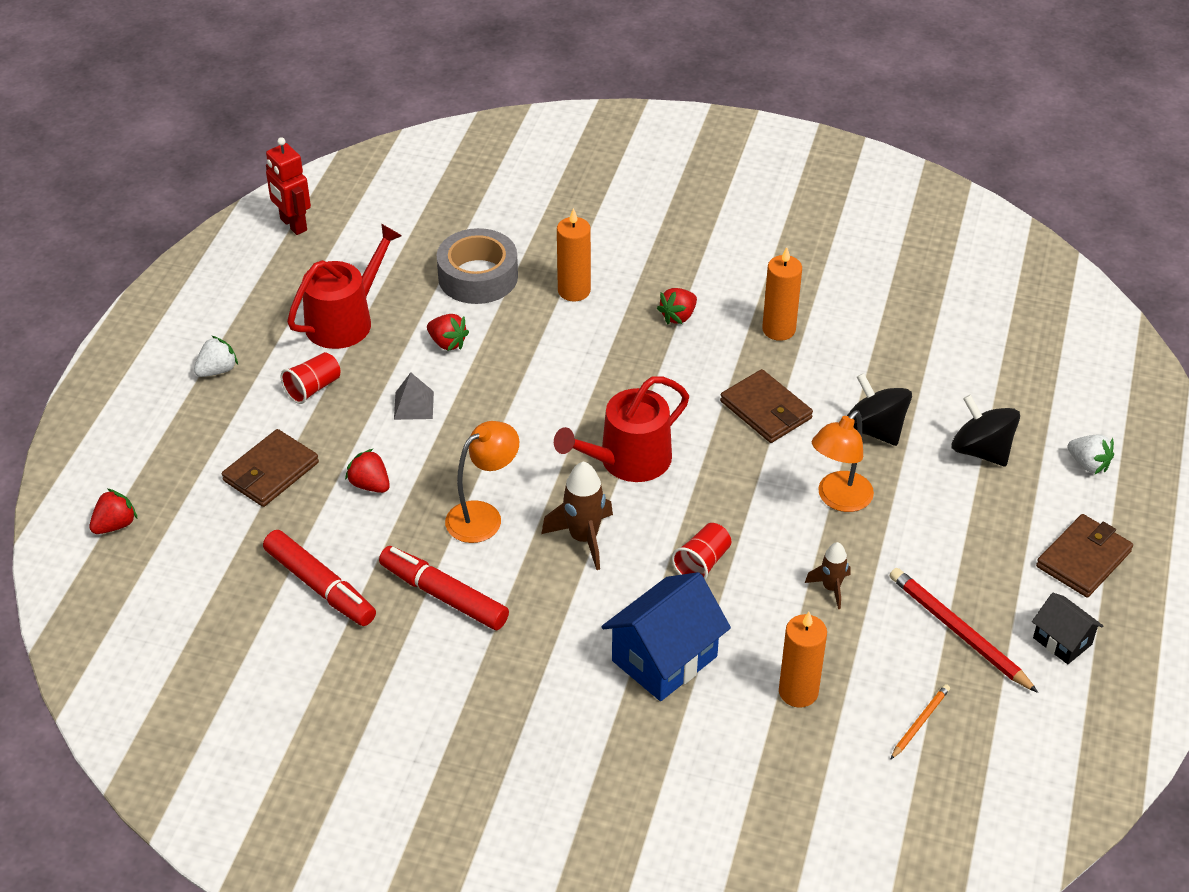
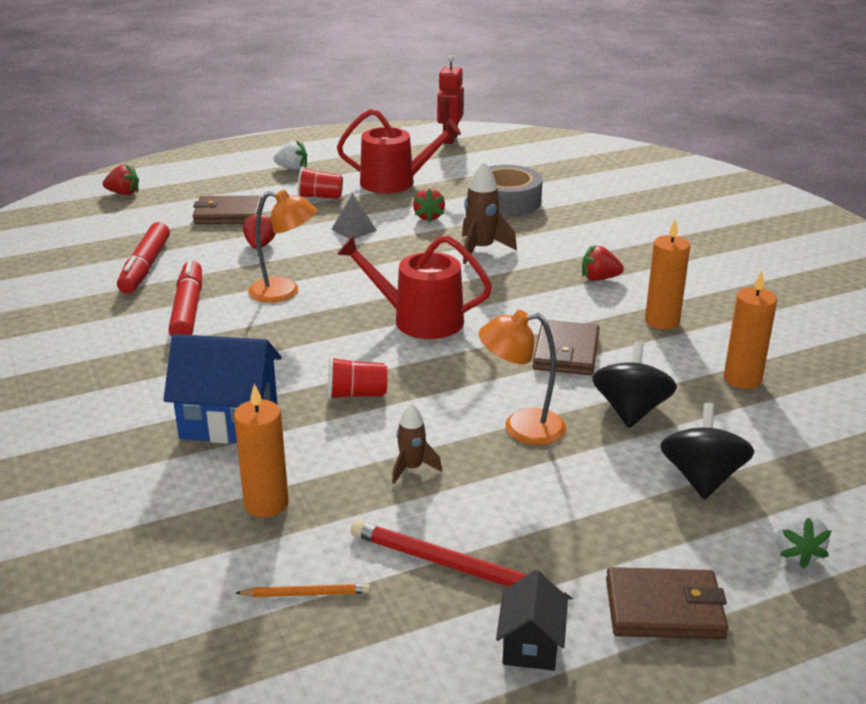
camera: 50 degrees right, 15 degrees down
brown rocket [541,461,613,570] -> brown rocket moved to [462,162,517,264]
orange candle [557,208,591,301] -> orange candle moved to [724,271,777,389]
red pencil [890,568,1038,693] -> red pencil turned 75 degrees counterclockwise [350,520,573,599]

